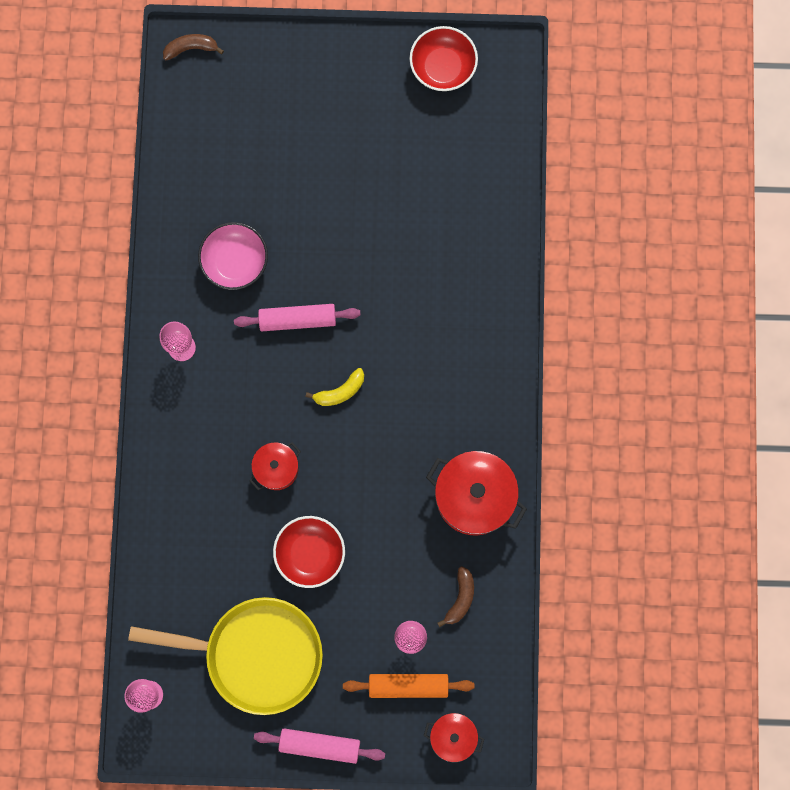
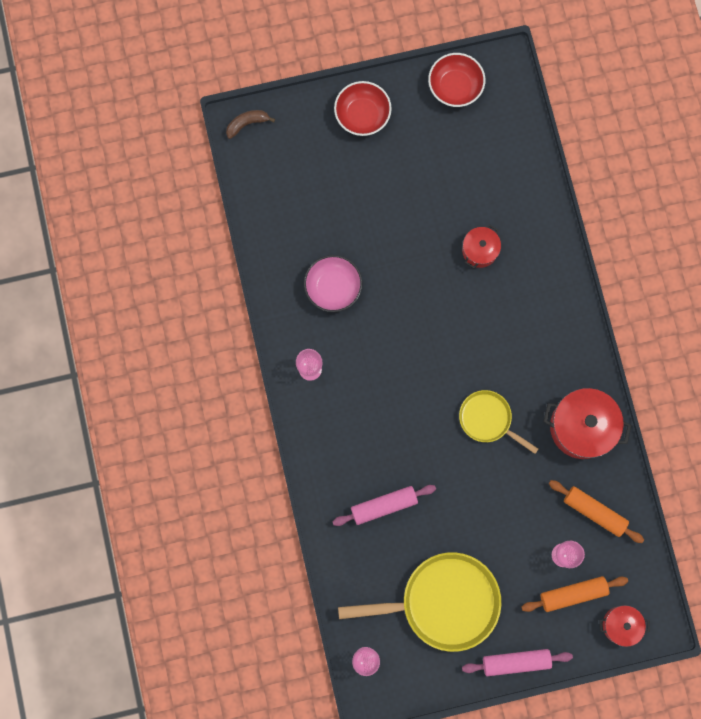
camera: 15 degrees left, 0 degrees up
pink rolling pin [234,304,360,331] -> pink rolling pin moved to [332,485,436,526]
red pot [250,442,301,490] -> red pot moved to [462,224,501,268]
red bowl [273,516,345,588] -> red bowl moved to [334,81,392,136]
yellow banana [305,368,364,406] -> none
brown banana [438,566,474,627] -> orange rolling pin [549,480,644,543]
none -> yellow pan [459,390,538,454]

